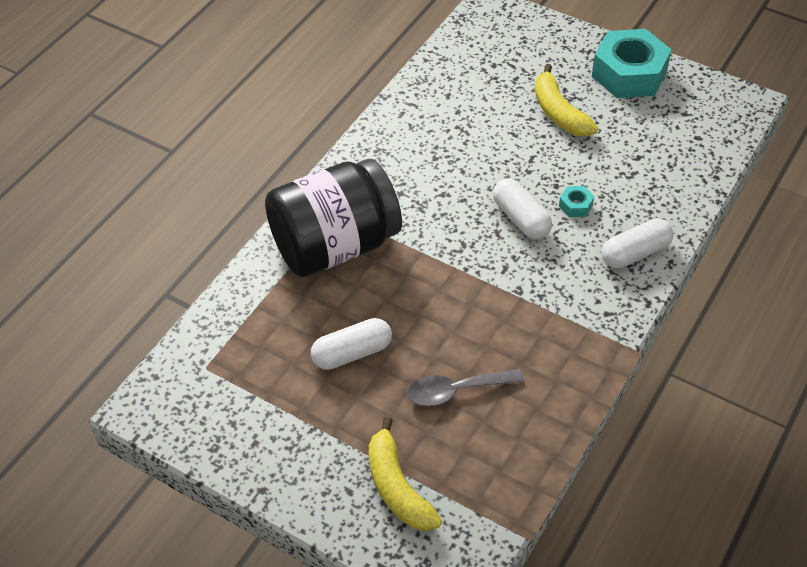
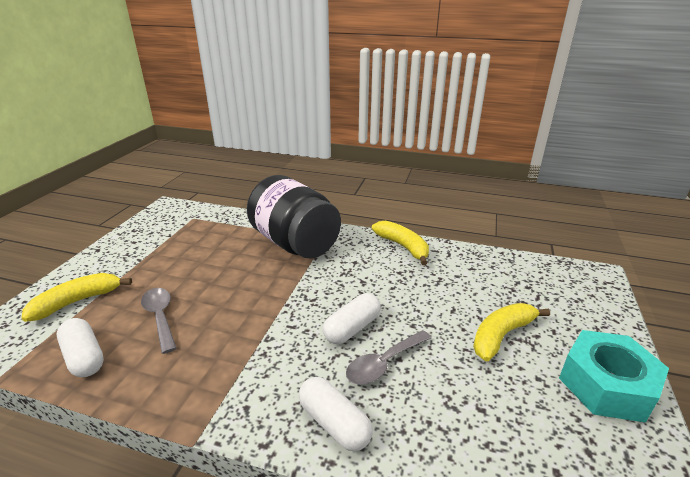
camera: 75 degrees right, 20 degrees down
white capsule [311,318,392,370] -> white capsule moved to [57,318,104,377]
turquoise nut [559,186,594,217] -> grey spoon [346,330,431,384]
none -> yellow banana [372,221,429,265]

